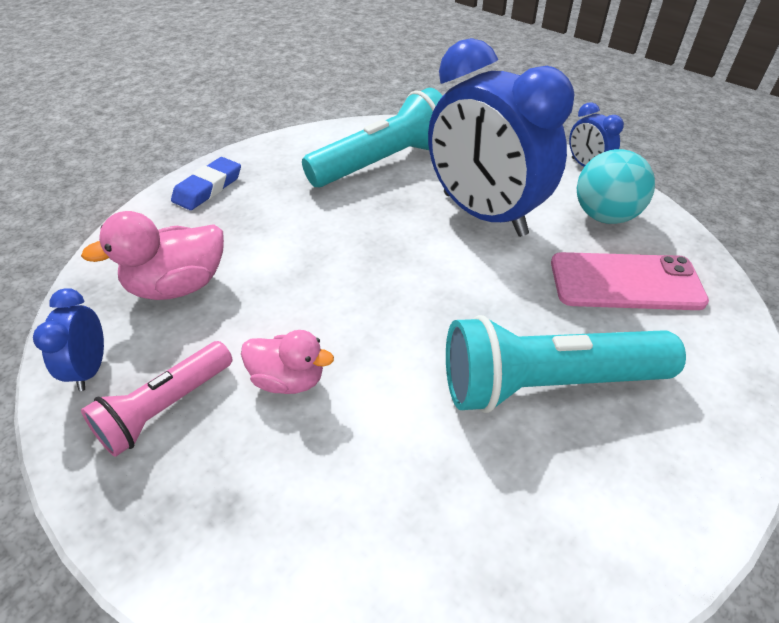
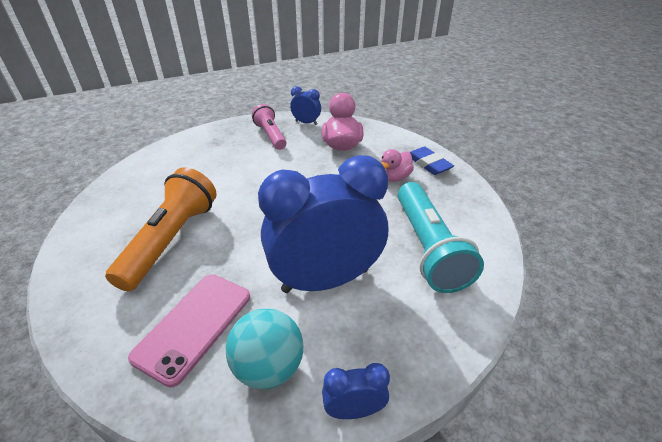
camera: 115 degrees right, 5 degrees down
pink duck [241,330,334,394] -> pink duck moved to [381,149,414,182]
turquoise flashlight [446,315,686,413] -> orange flashlight [105,167,217,291]

